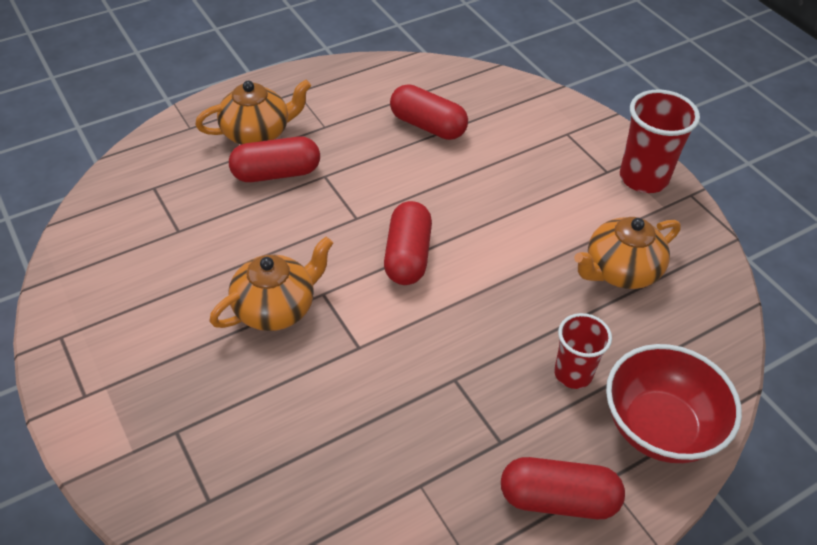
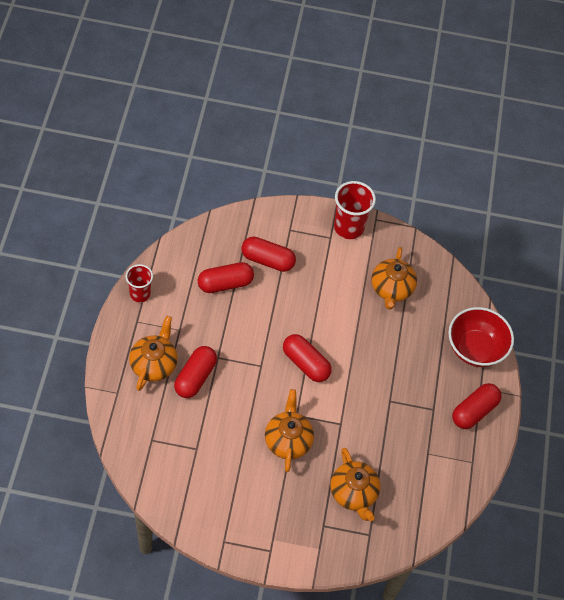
camera: 55 degrees left, 10 degrees up
red cup [554,313,612,389] -> red cup moved to [126,264,153,303]
none -> red capsule [241,237,296,272]
none -> orange teapot [330,448,380,521]

